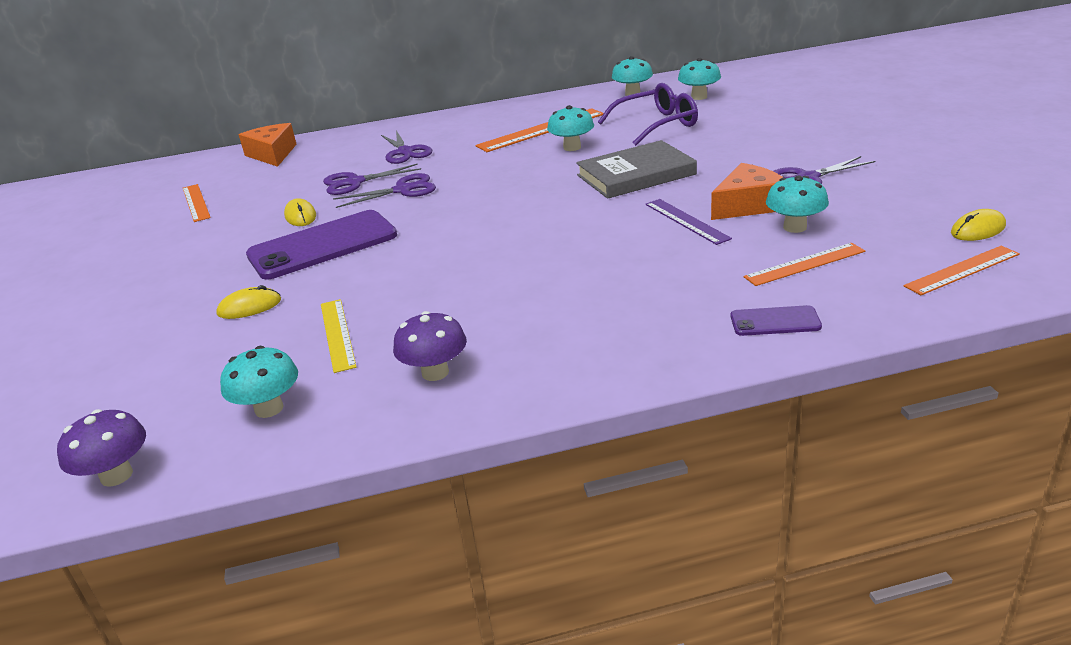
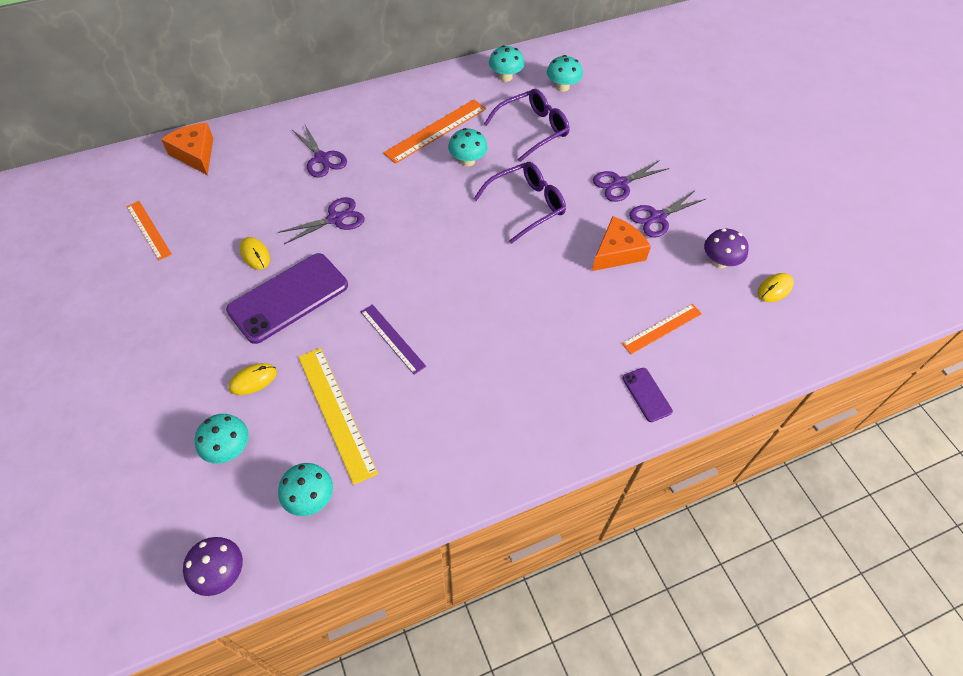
camera: 15 degrees left, 25 degrees up
yellow ruler [321,299,357,373] -> yellow ruler [298,348,378,485], size x1.57
purple scissors [323,164,421,195] -> purple scissors moved to [593,160,669,202]
purple mushroom [393,311,467,381] -> purple mushroom moved to [704,229,749,268]
grey book [576,140,697,199] -> purple glasses [474,162,566,244]
purple ruler [645,199,732,245] -> purple ruler moved to [361,304,426,374]
purple phone [730,305,822,336] -> purple phone turned 75 degrees clockwise [622,368,673,422]
turquoise mushroom [766,176,829,233] -> turquoise mushroom moved to [195,414,249,464]
orange ruler [904,246,1020,295] -> none

